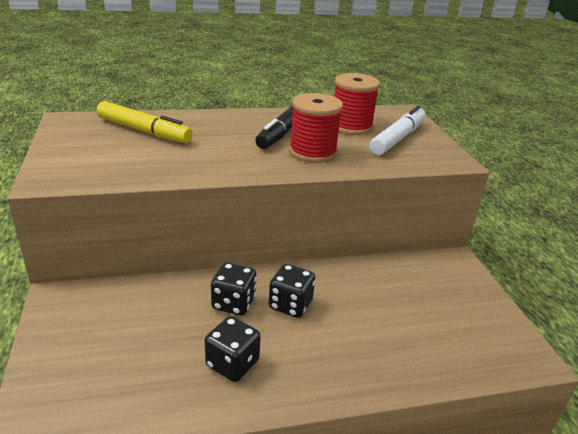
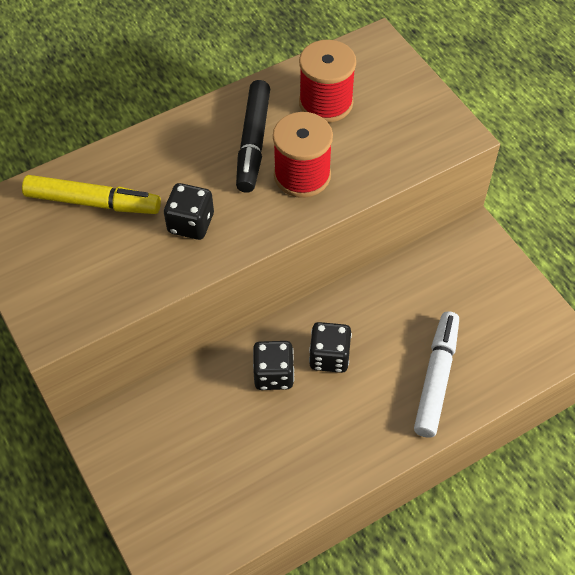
camera: 15 degrees left, 25 degrees up
black dice [205,316,261,382] -> black dice moved to [164,183,214,240]
white marker [369,106,426,155] -> white marker moved to [414,311,459,438]

